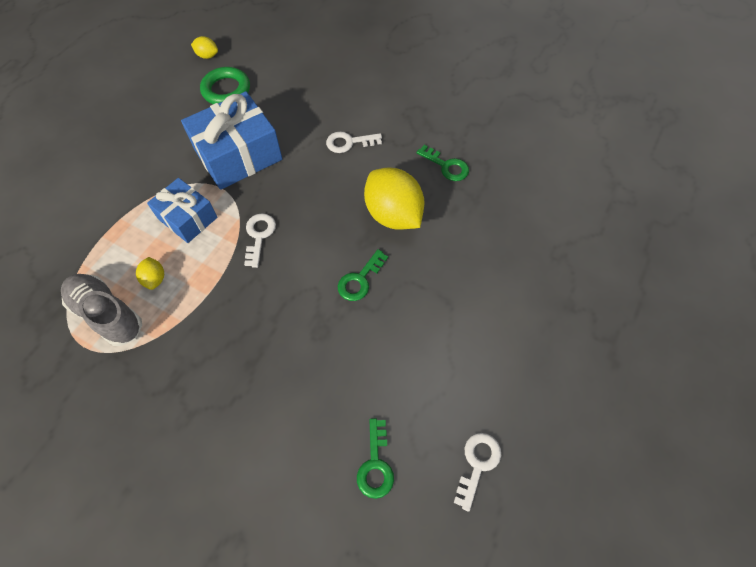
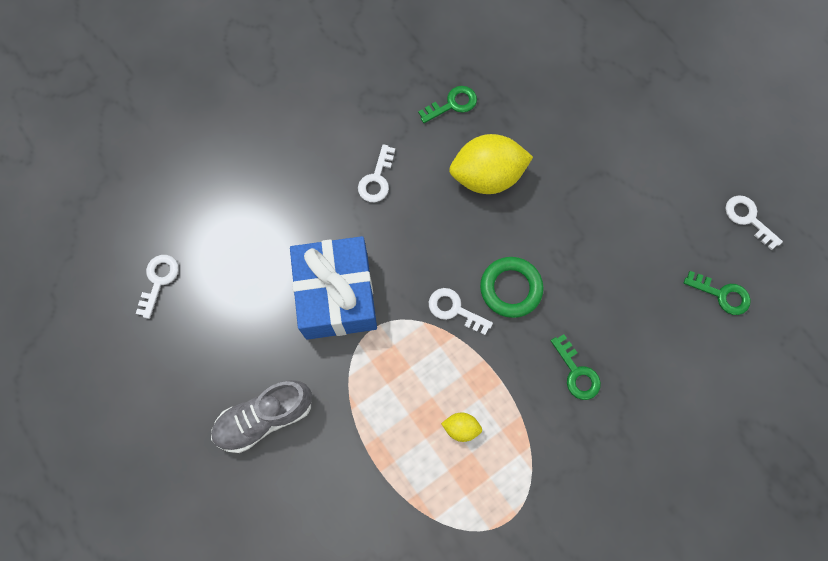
camera: 65 degrees left, 10 degrees up
grey shoe [61,274,142,346] -> grey shoe moved to [211,380,312,453]
blue gift [147,178,217,243] -> none
yellow lemon [191,36,218,59] -> white key [136,255,179,319]
green ring [200,67,250,104] -> green ring moved to [480,257,544,318]
green key [338,249,388,301] -> green key moved to [551,334,601,400]

